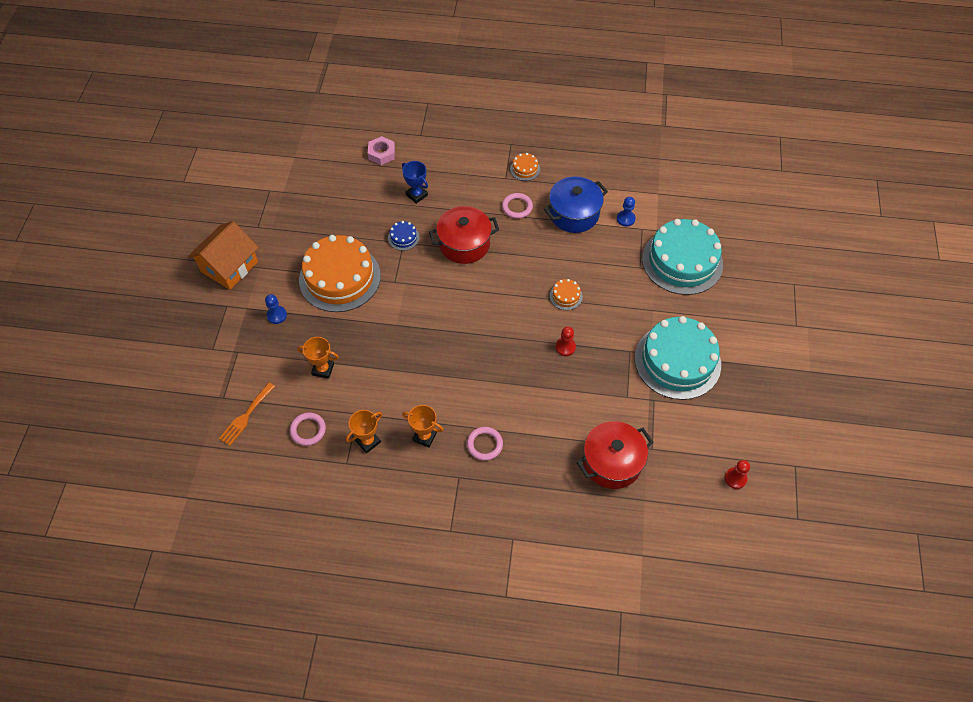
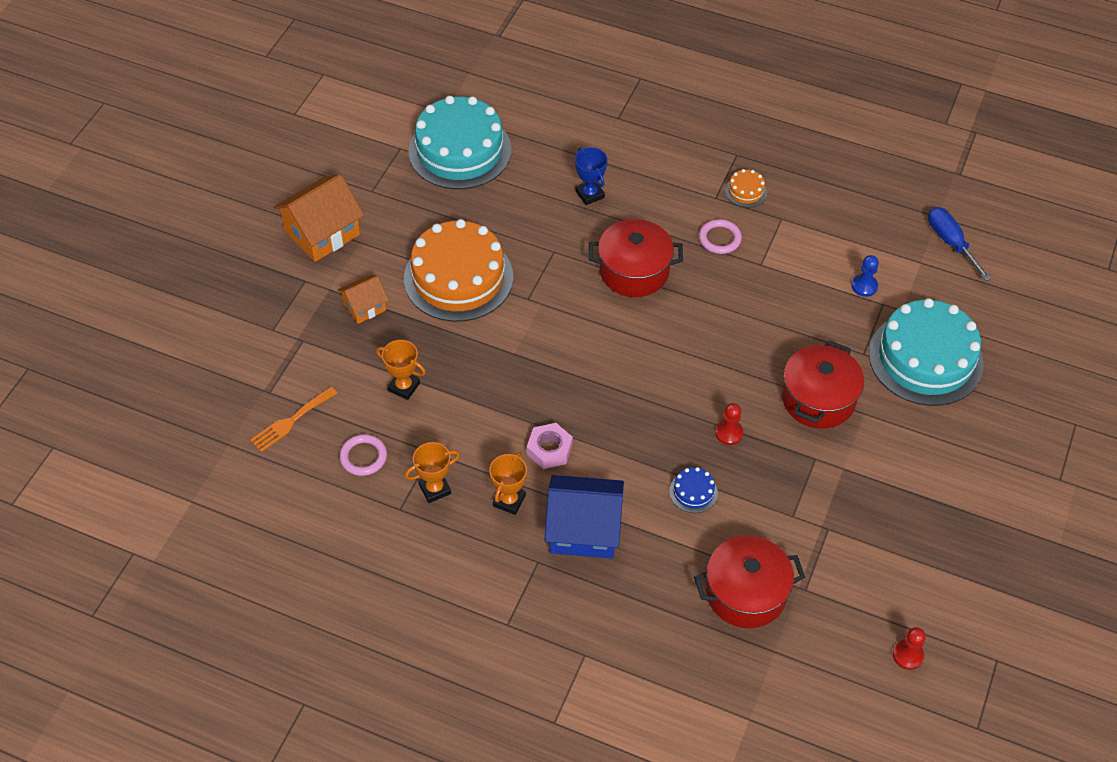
camera: 15 degrees right, 5 degrees down
blue pawn [265,294,287,324] -> orange house [338,275,389,324]
pink nut [368,136,395,165] -> pink nut moved to [527,423,573,469]
blue cake [388,221,420,251] -> blue cake moved to [669,467,718,513]
orange trophy [402,405,444,448] -> orange trophy turned 75 degrees clockwise [489,452,527,515]
pink ring [467,427,503,460] -> blue house [544,475,624,559]
blue pot [544,176,608,233] -> none
orange cake [550,279,583,310] -> none
turquoise cake [635,316,721,400] -> turquoise cake moved to [408,96,511,189]
none -> red pot [782,341,864,429]
none -> blue screwdriver [928,207,991,281]

